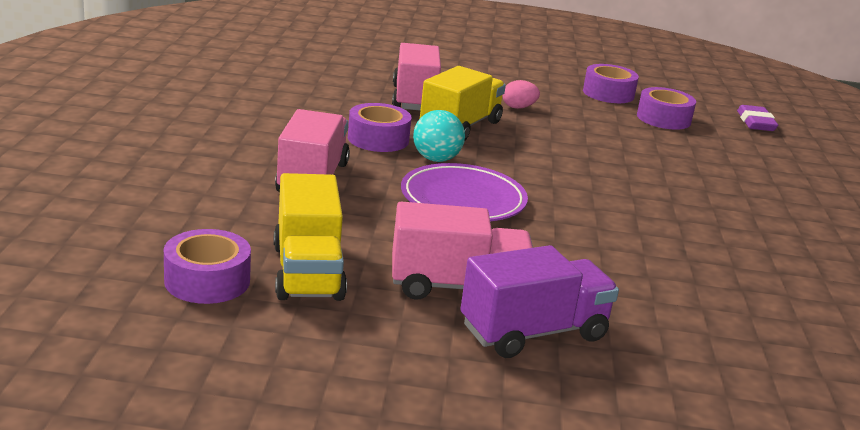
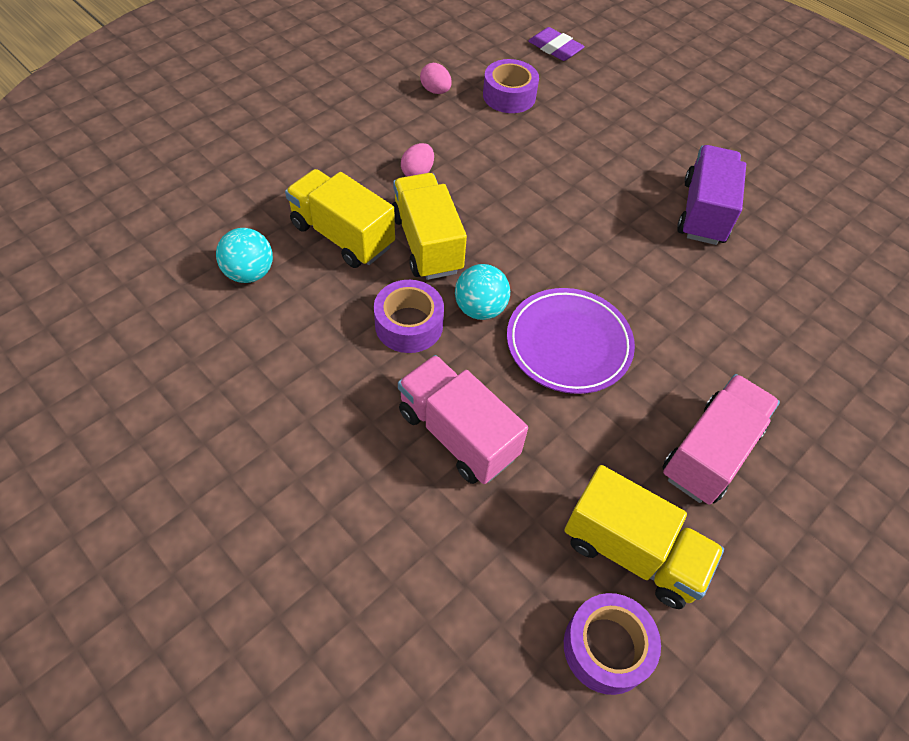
camera: 50 degrees left, 30 degrees up
pink truck [392,43,441,110] -> yellow truck [285,169,395,268]
purple truck [461,245,619,358] -> purple truck moved to [677,145,746,245]
purple tape [583,64,639,103] -> pink egg [420,63,452,94]
none -> turquoise ball [216,228,273,283]

